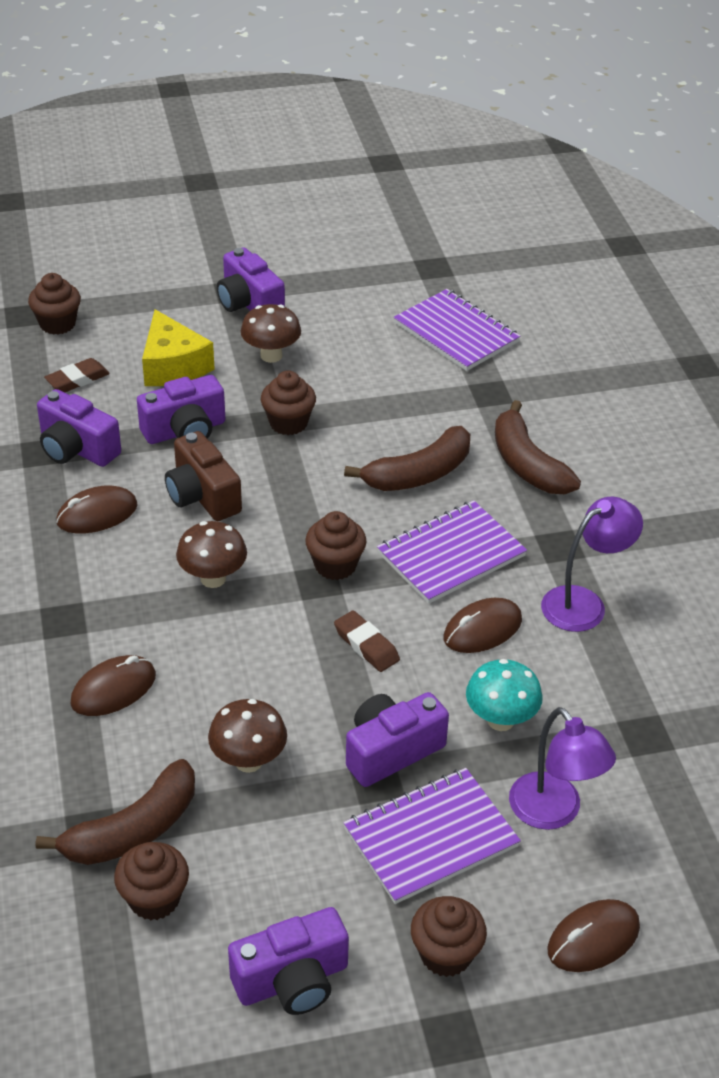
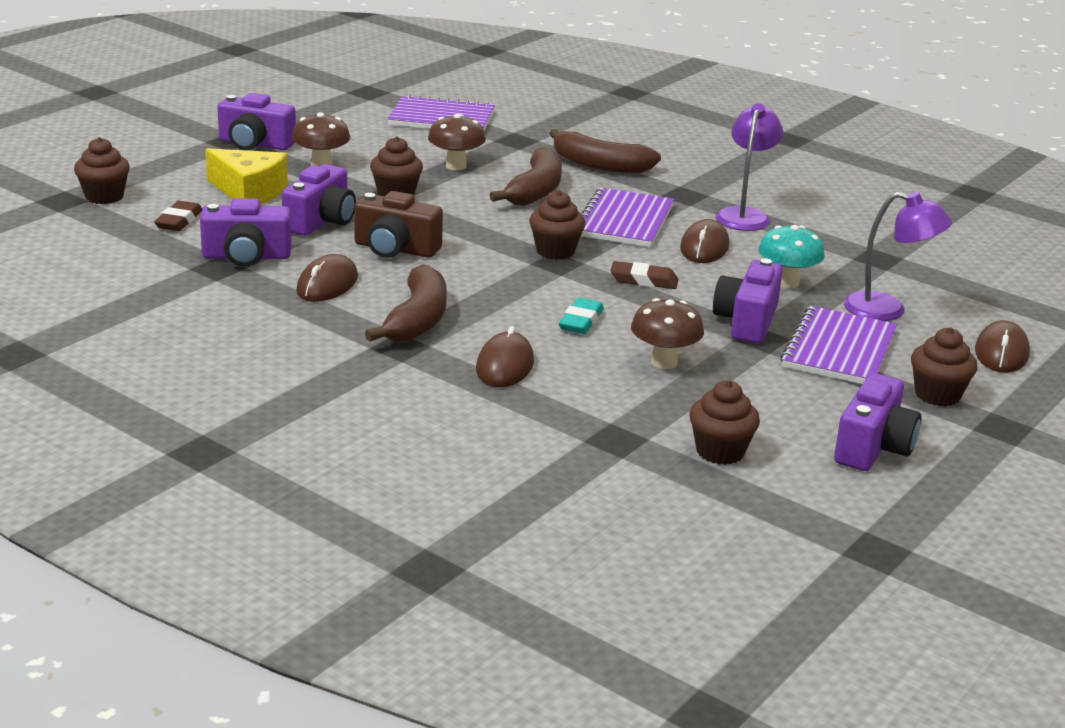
camera: 40 degrees left, 15 degrees down
brown banana [36,759,195,865] -> brown banana moved to [365,264,447,342]
brown mushroom [176,521,247,588] -> brown mushroom moved to [428,114,486,170]
none -> turquoise eraser [559,298,604,334]

